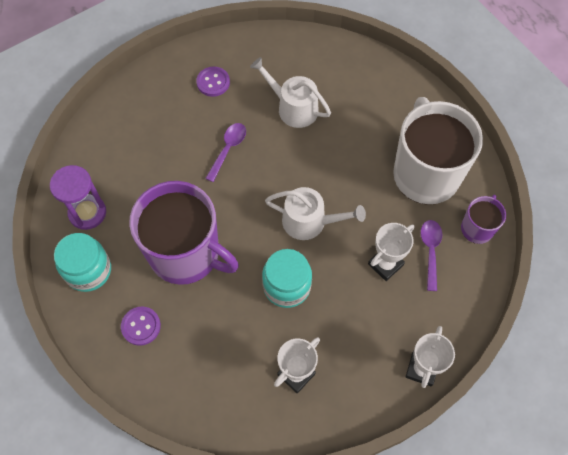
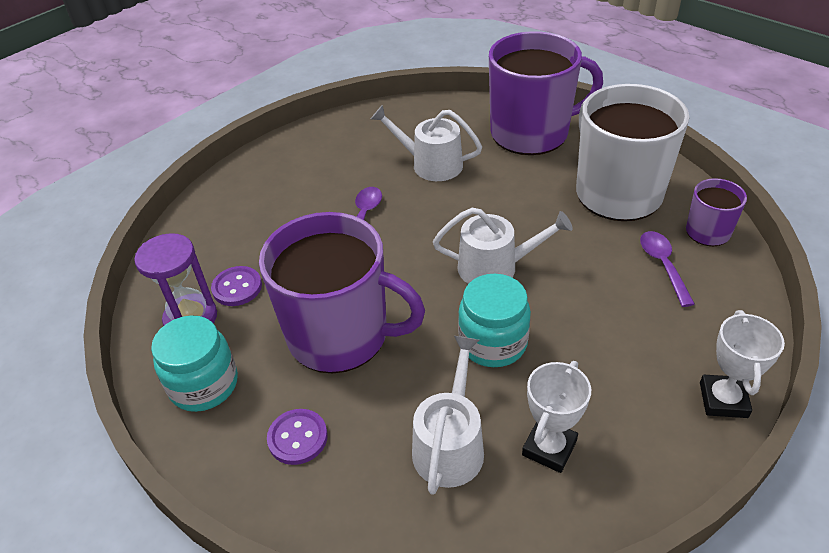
camera: 10 degrees left, 20 degrees down
purple button [196,67,230,97] -> purple button moved to [211,266,262,306]
white trophy [368,223,415,281] -> none
none -> white watering can [412,336,484,495]
none -> purple mug [489,31,603,155]

